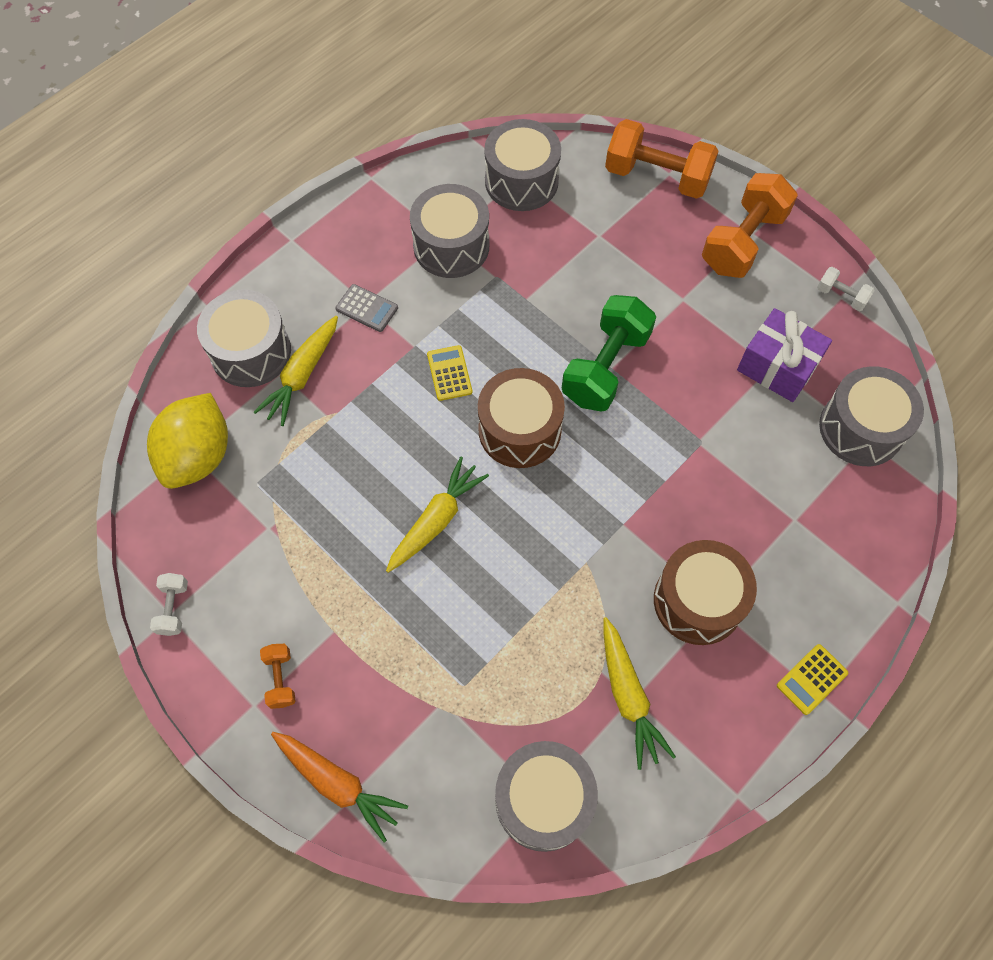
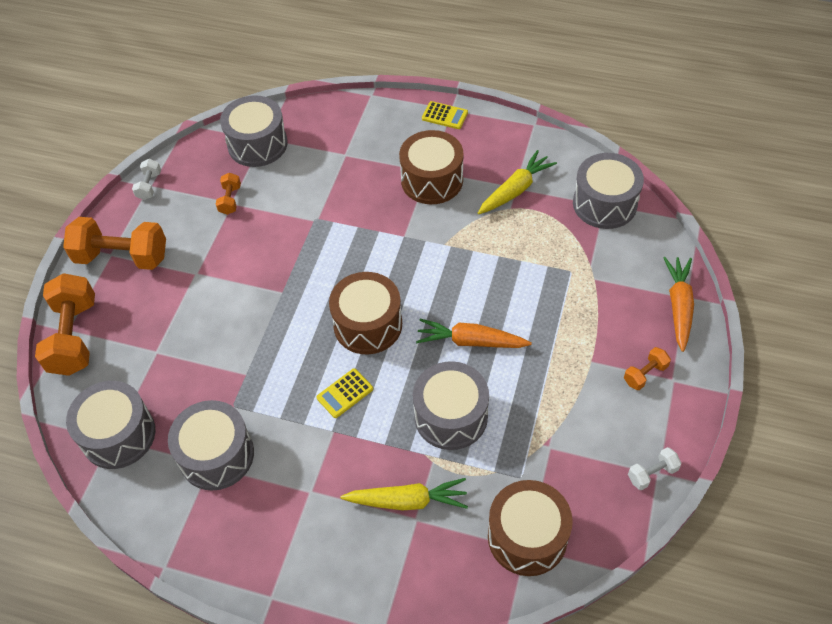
camera: 115 degrees left, 10 degrees down
yellow lemon [147,393,228,489] -> brown drum [488,480,573,576]
grey drum [197,290,291,387] -> grey drum moved to [413,361,489,450]
grey calculator [335,284,398,332] -> none
yellow carrot [386,457,489,573] -> orange carrot [416,319,532,348]
green dumbbell [562,295,656,412] -> none
purple gift [737,308,832,402] -> orange dumbbell [216,173,241,215]

